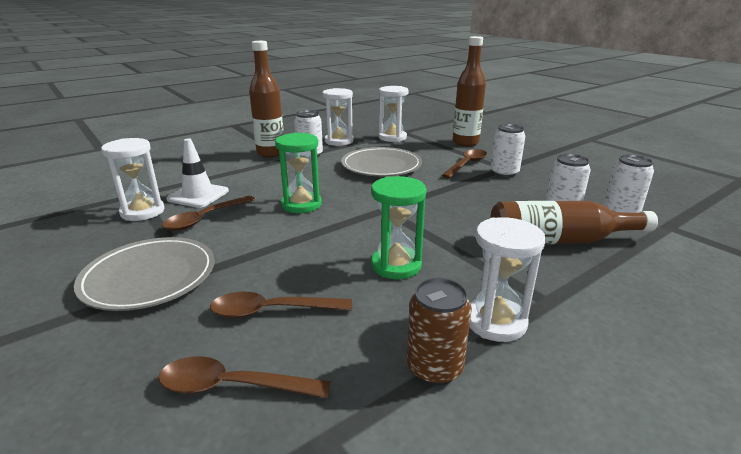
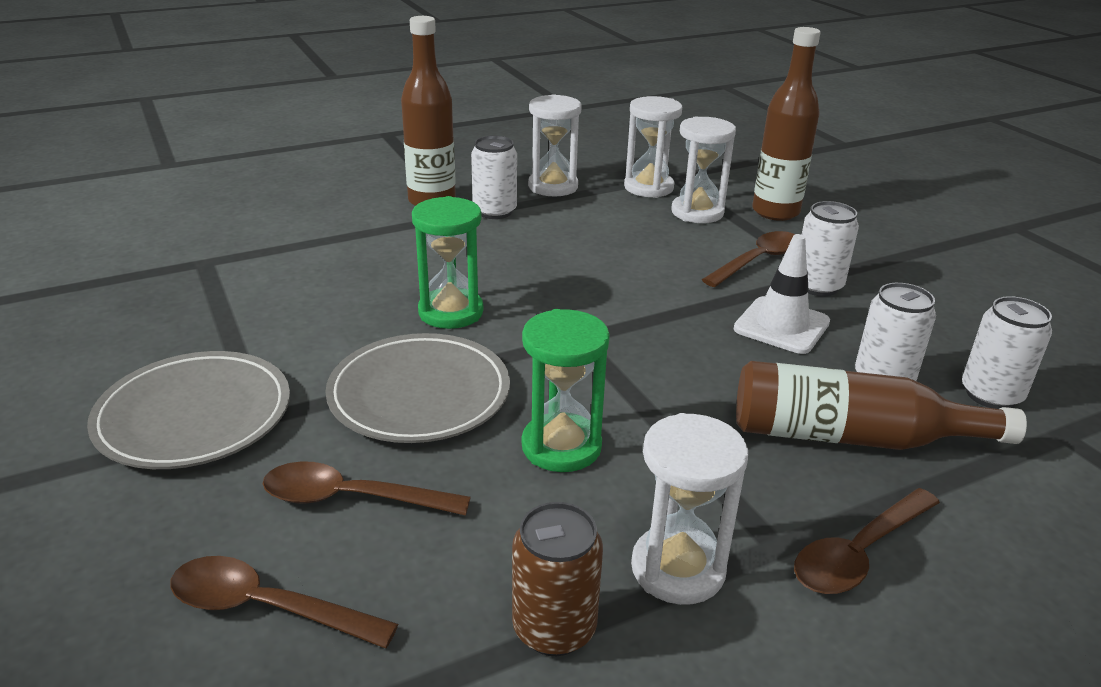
camera: 10 degrees right, 5 degrees up
white hourglass [101,138,164,221] -> white hourglass moved to [671,116,736,223]
brown spoon [162,195,255,231] -> brown spoon moved to [794,488,940,594]
white traffic cone [166,139,229,208] -> white traffic cone moved to [734,234,830,354]
grey plate [341,147,422,176] -> grey plate moved to [325,333,510,443]

